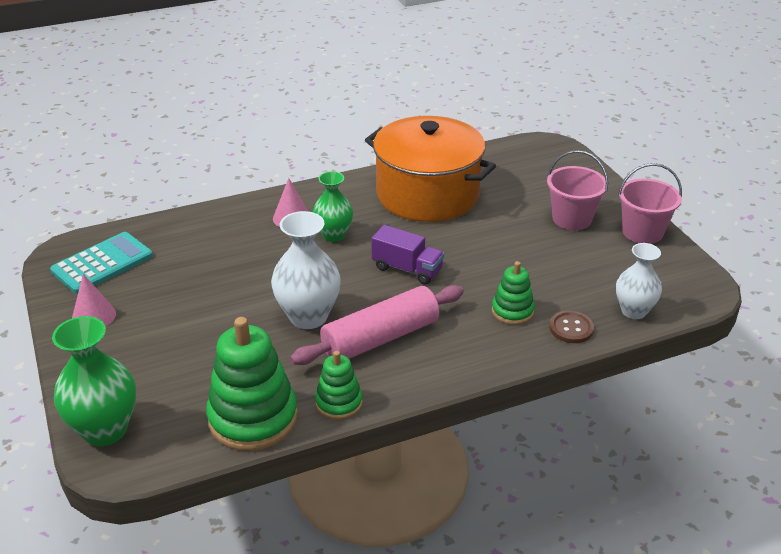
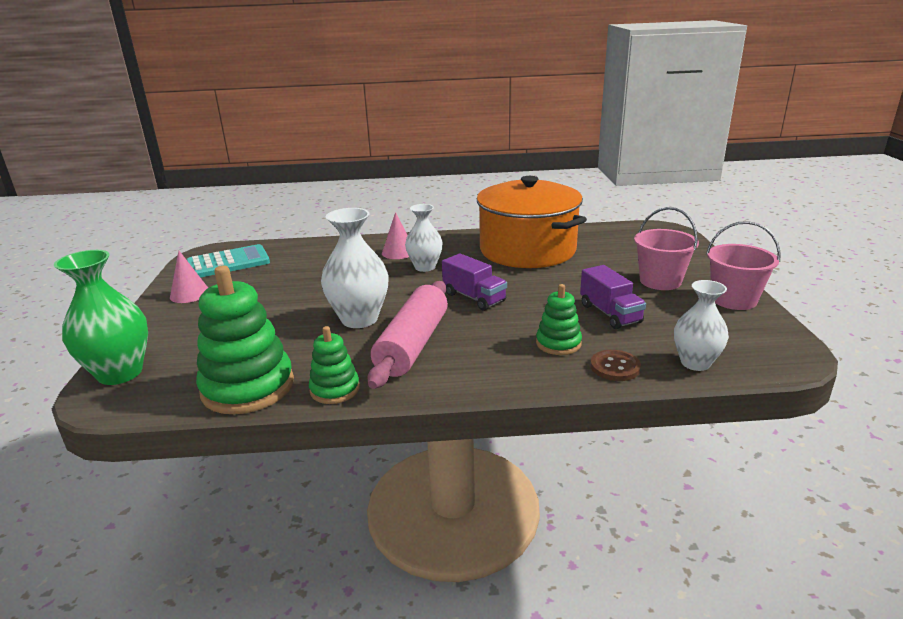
camera: 20 degrees right, 10 degrees down
pink rolling pin [290,285,464,365] -> pink rolling pin turned 60 degrees counterclockwise [368,281,448,389]
green vase [313,171,353,242] -> white vase [405,204,443,272]
none -> purple truck [580,265,646,329]

